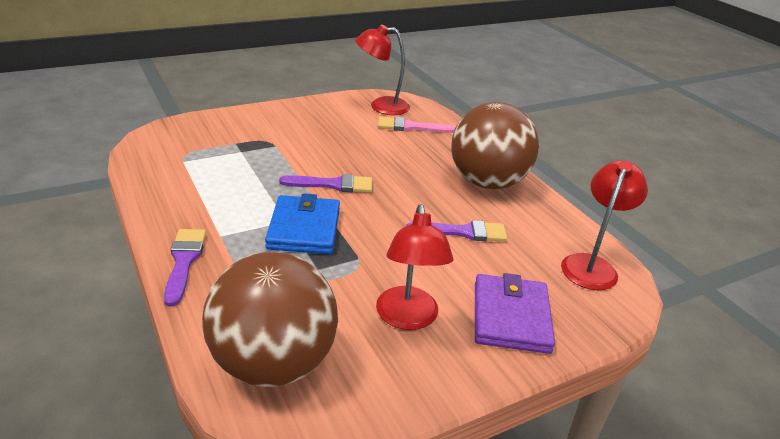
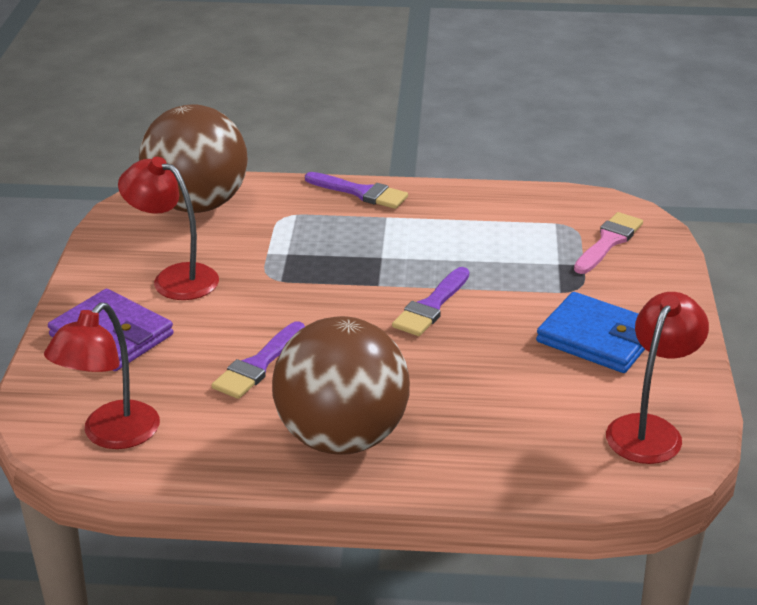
camera: 125 degrees right, 0 degrees up
blue wallet [265,193,340,254] -> blue wallet moved to [536,292,645,373]
pink brush [378,116,456,133] -> pink brush moved to [574,212,643,274]
red lamp [561,160,648,290] -> red lamp turned 60 degrees clockwise [44,302,160,449]

